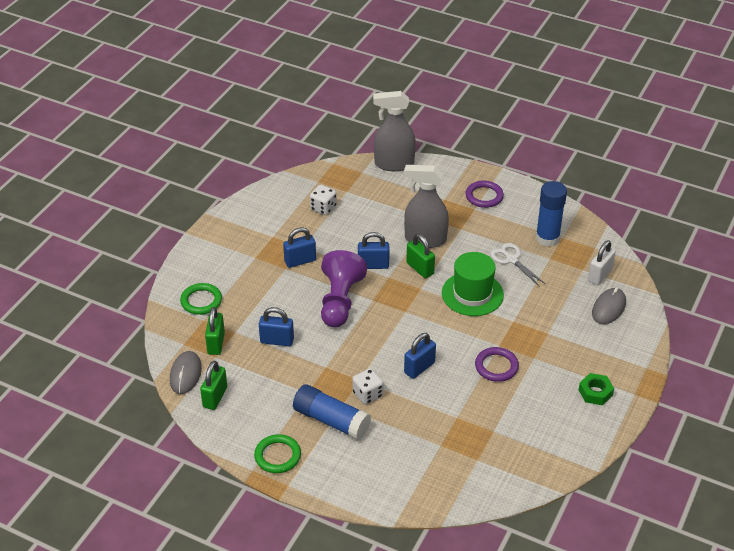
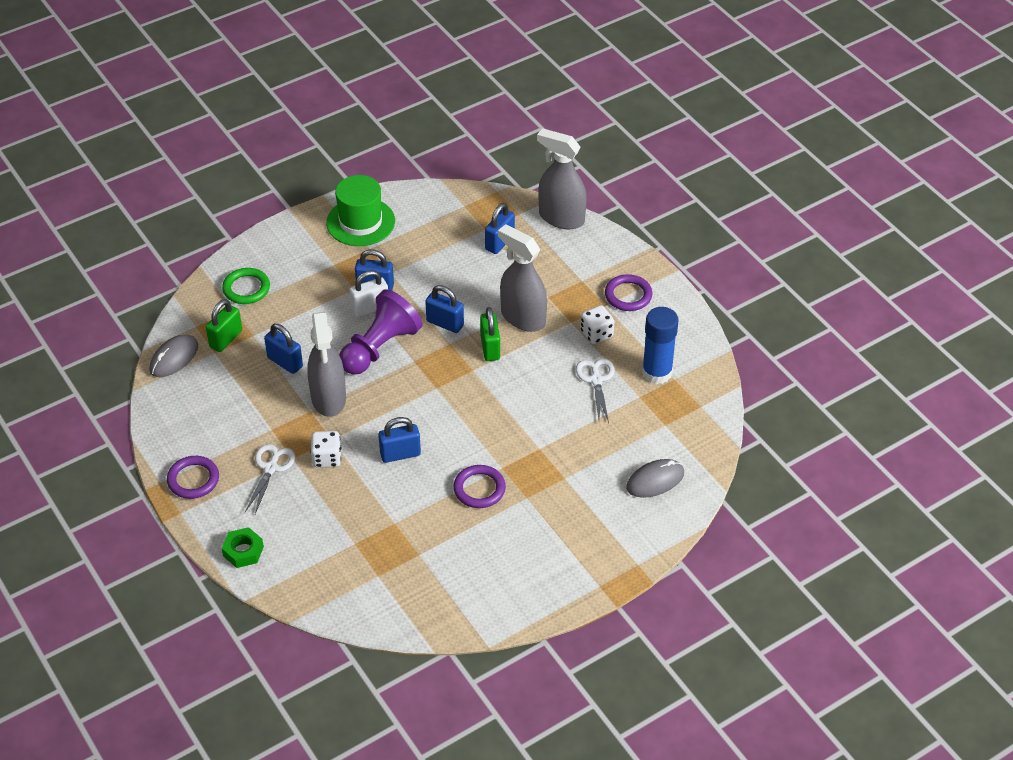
camera: 30 degrees right, 5 degrees up
green padlock [200,361,227,410] -> none
green ring [254,434,301,473] -> purple ring [167,456,219,499]
blue glue stick [293,384,371,440] -> white scissors [245,444,295,514]
white dice [310,185,337,215] -> white dice moved to [580,305,614,344]
green hat [442,252,504,316] -> green hat moved to [326,175,395,246]
green nut [579,373,614,405] -> green nut moved to [222,527,264,568]
white padlock [588,240,616,285] -> white padlock moved to [349,270,388,317]
none -> grey spray bottle [307,312,346,417]
none -> blue padlock [485,203,515,254]

